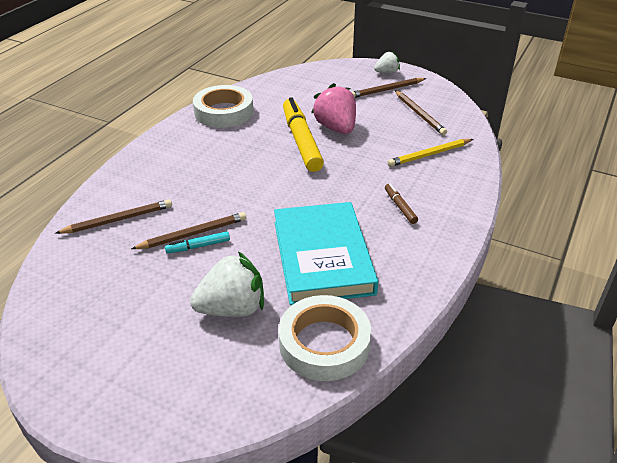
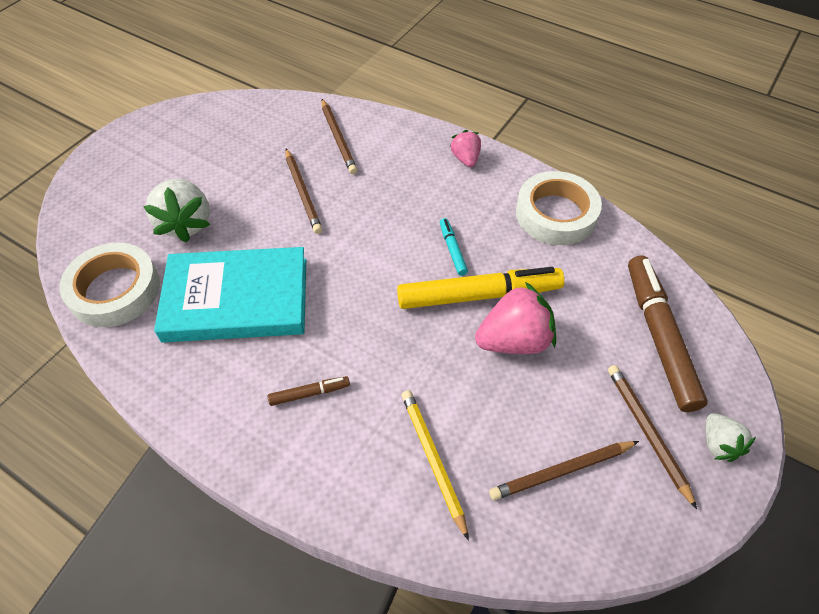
camera: 95 degrees right, 15 degrees up
turquoise marker [165,231,230,254] -> turquoise marker moved to [440,218,468,276]
none -> pink strawberry [450,130,481,167]
none -> brown marker [628,255,708,412]

